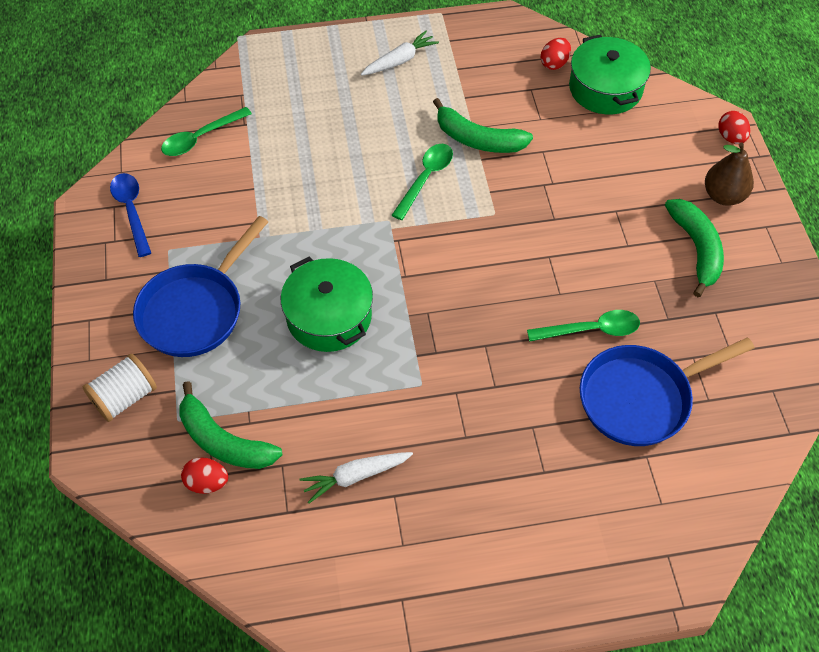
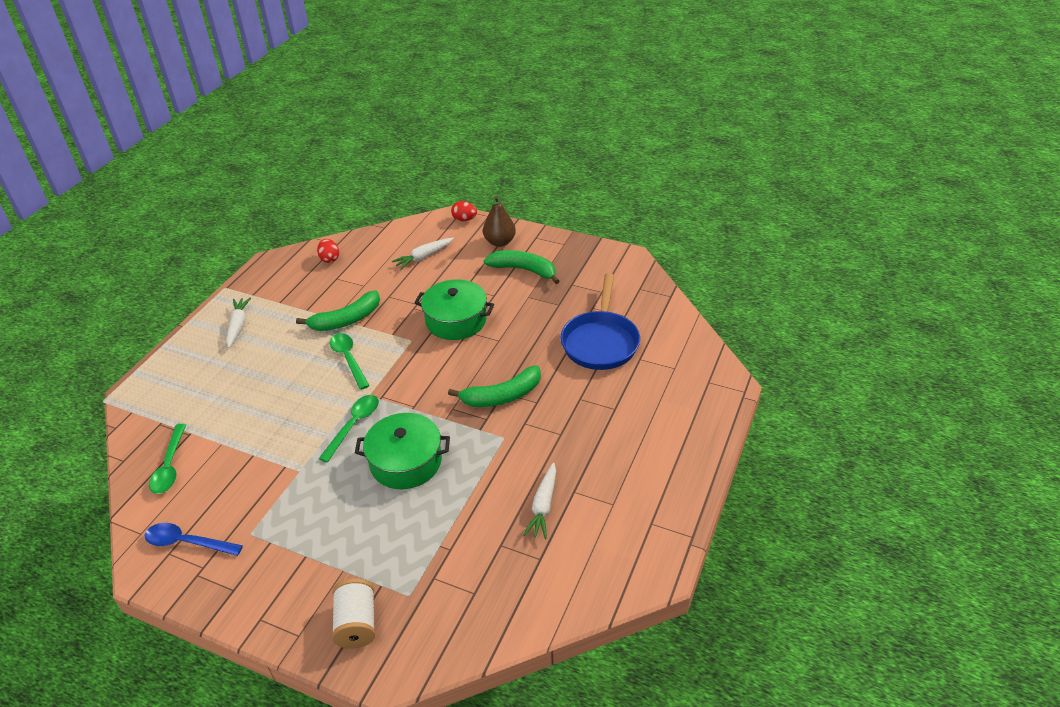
camera: 55 degrees left, 15 degrees down
blue pan [133,216,268,357] -> none
green banana [180,381,283,469] -> green banana moved to [448,365,541,407]
red egg [181,457,228,494] -> none
green spoon [527,310,640,341] -> green spoon moved to [319,395,379,463]
green pot [569,35,651,114] -> green pot moved to [414,279,494,340]
none -> white carrot [392,238,454,270]

